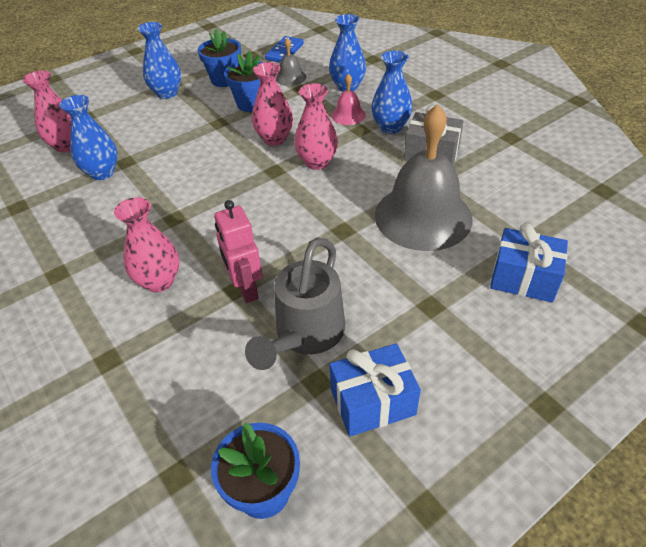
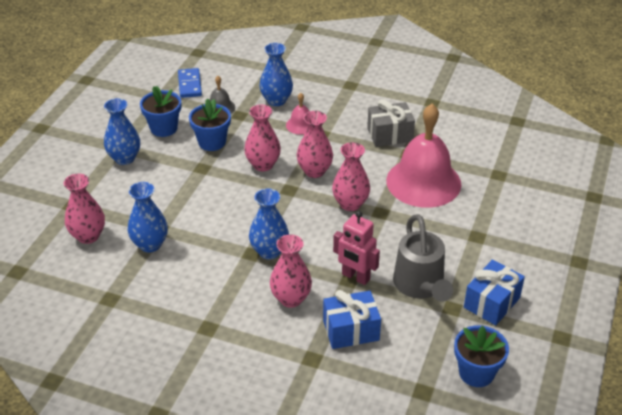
camera: 35 degrees left, 5 degrees down
blue vase [371,51,413,134] -> blue vase moved to [249,188,289,260]
grey bell [375,104,473,251] -> pink bell [386,104,461,208]
blue gift [490,223,568,303] -> blue gift moved to [323,290,381,349]
none -> pink vase [332,142,370,211]

